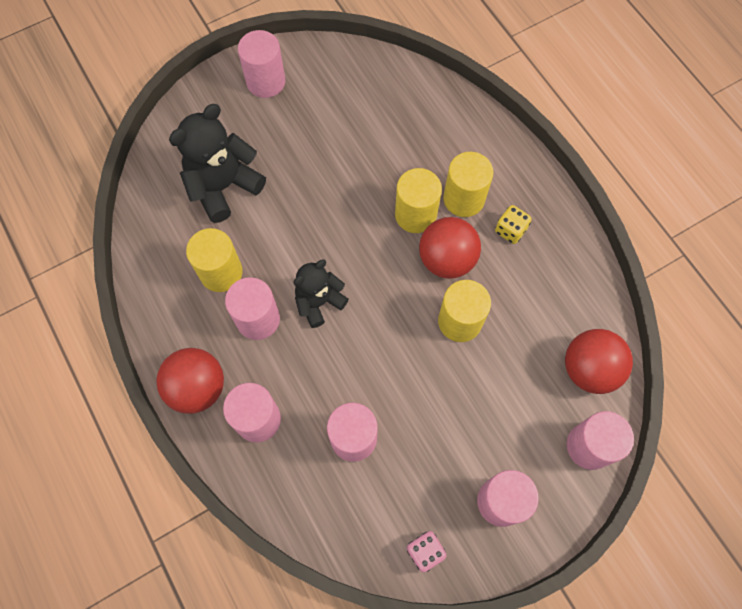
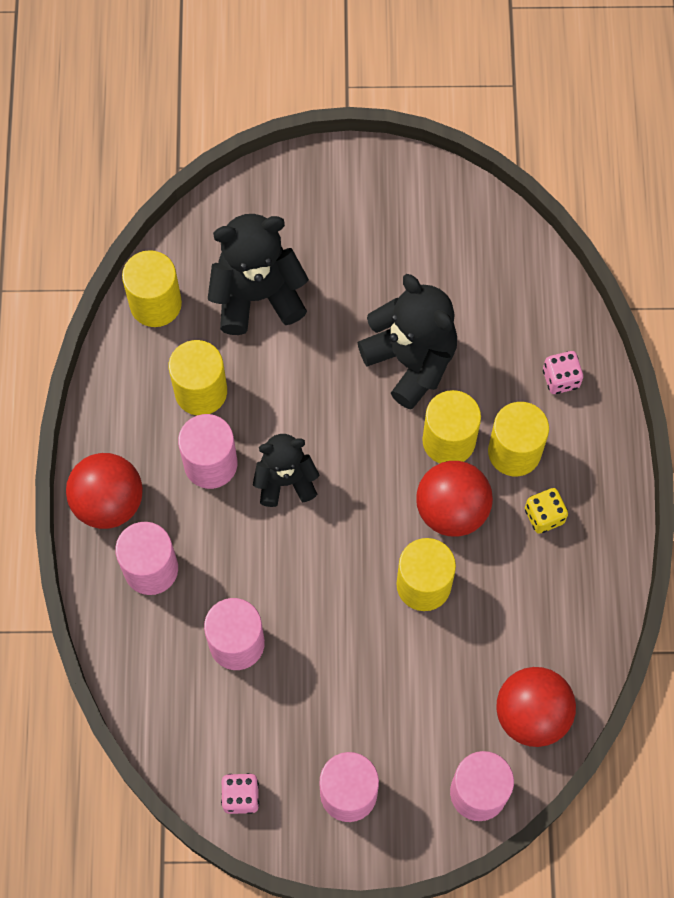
camera: 30 degrees right, 0 degrees up
pink cylinder [238,30,286,98] -> none
none -> yellow cylinder [122,250,182,327]
none -> black teddy bear [357,274,457,410]
none -> pink dice [543,351,583,394]

